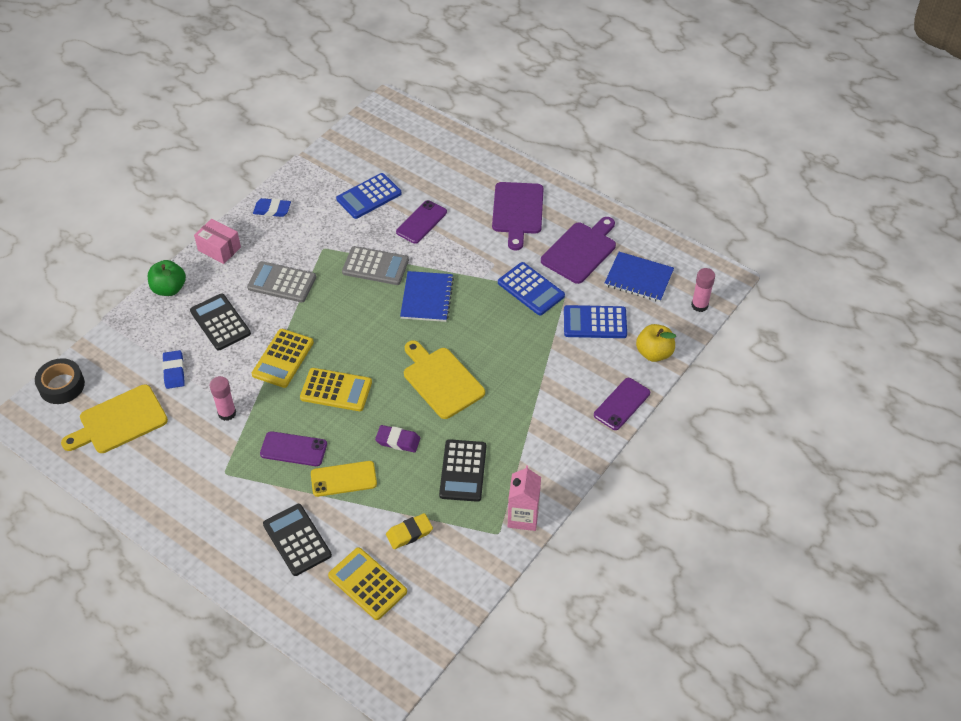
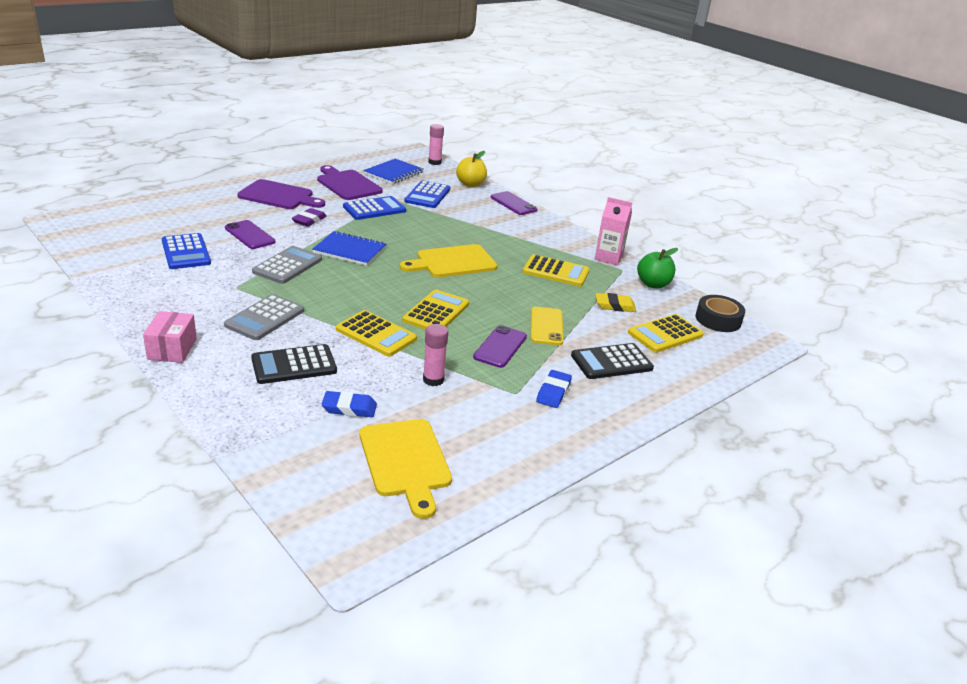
camera: 80 degrees left, 20 degrees down
black tape [35,358,85,404] -> black tape moved to [695,295,745,332]
green apple [148,260,186,296] -> green apple moved to [637,248,678,288]
pink box [194,219,241,264] -> pink box turned 45 degrees counterclockwise [143,311,197,363]
blue eraser [253,198,291,217] -> blue eraser moved to [536,370,572,408]
purple eraser [375,425,420,452] -> purple eraser moved to [292,208,327,227]
yellow eraser [386,513,433,549] -> yellow eraser turned 75 degrees counterclockwise [596,293,636,312]
black calculator [439,439,486,502] -> yellow calculator [522,254,590,286]

